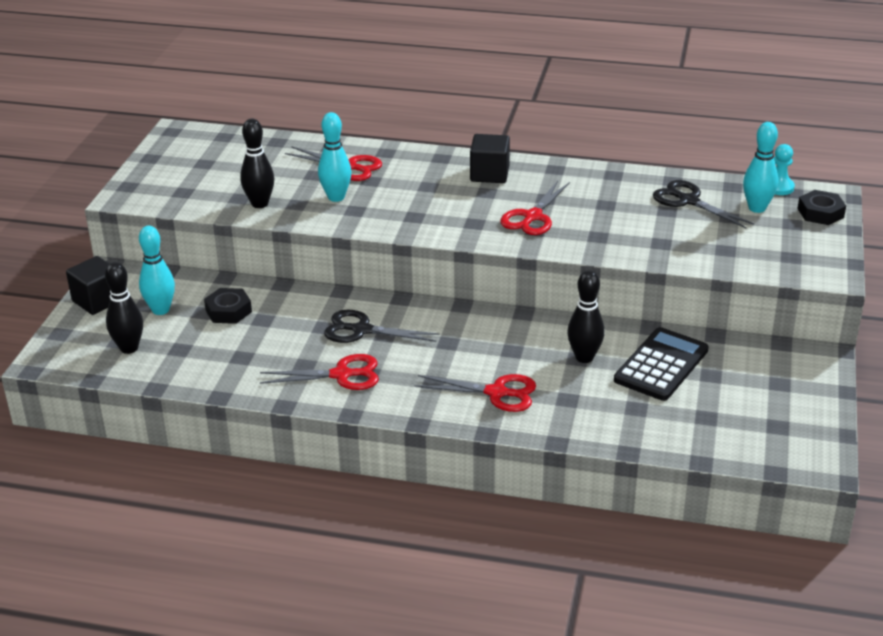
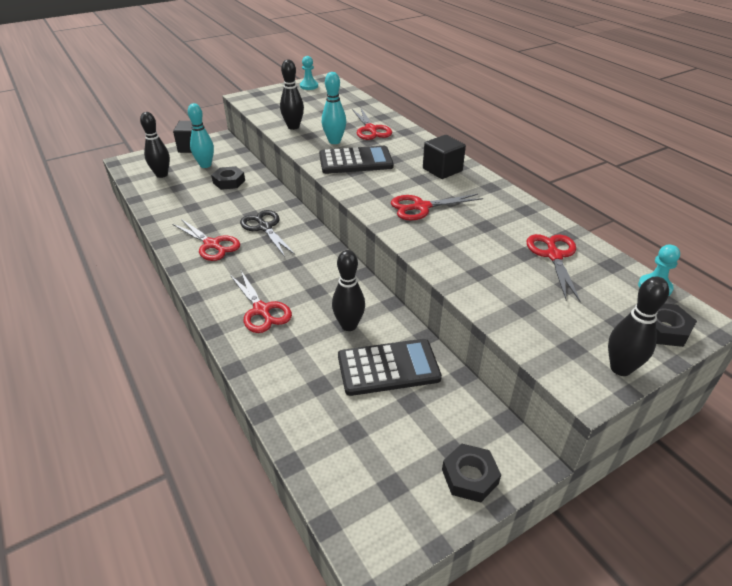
camera: 45 degrees right, 5 degrees up
black scissors [653,180,754,228] -> red scissors [527,234,581,302]
turquoise bowling pin [743,122,778,213] -> none
none -> turquoise pawn [300,56,318,90]
none -> black calculator [319,146,394,174]
none -> black nut [442,444,501,503]
none -> black bowling pin [608,277,669,376]

